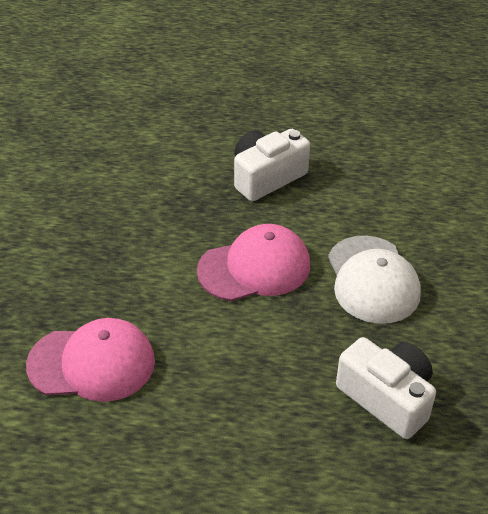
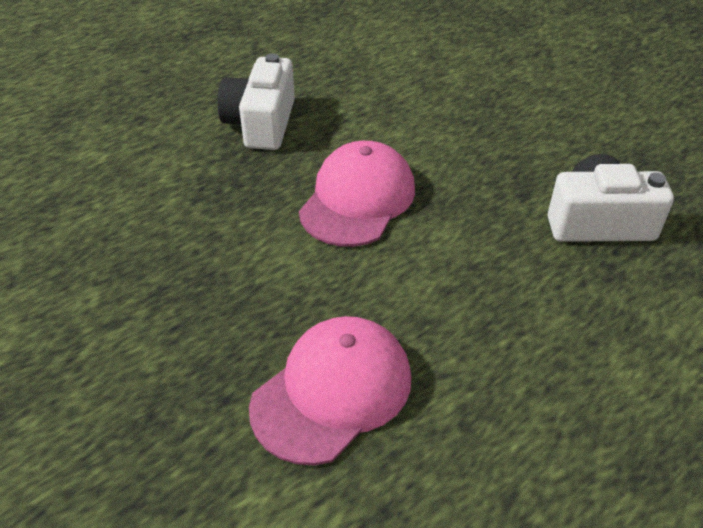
camera: 45 degrees left, 0 degrees up
white cap [328,235,421,324] -> none

